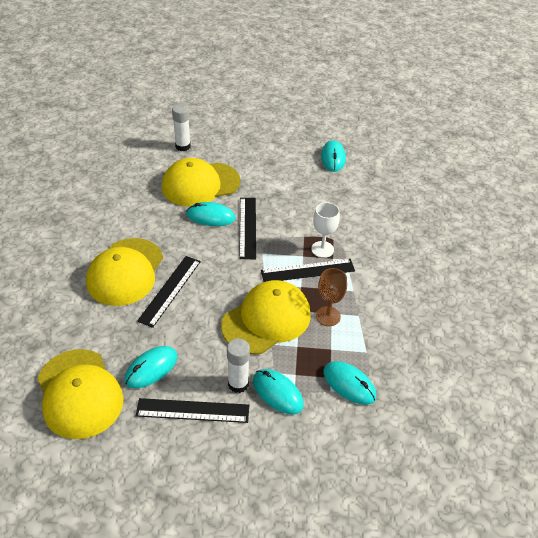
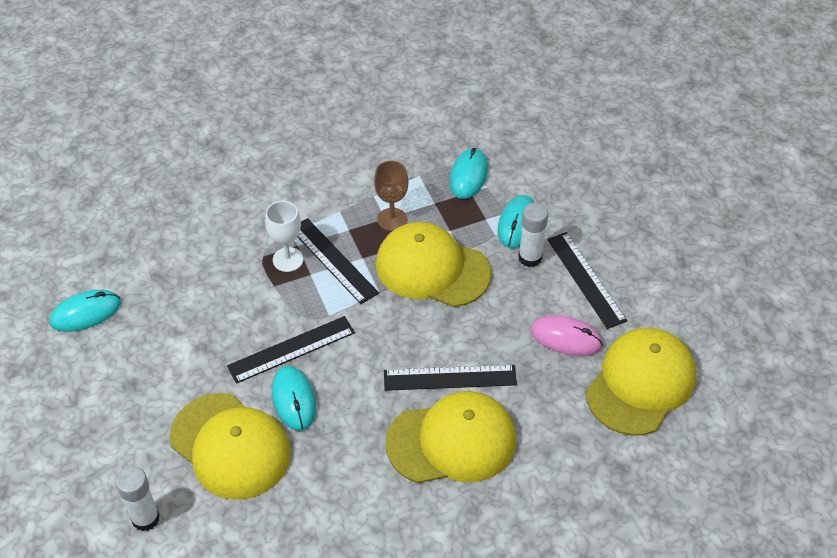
camera: 115 degrees left, 5 degrees up
turquoise mouse [124,346,177,388] -> pink mouse [530,315,603,356]

